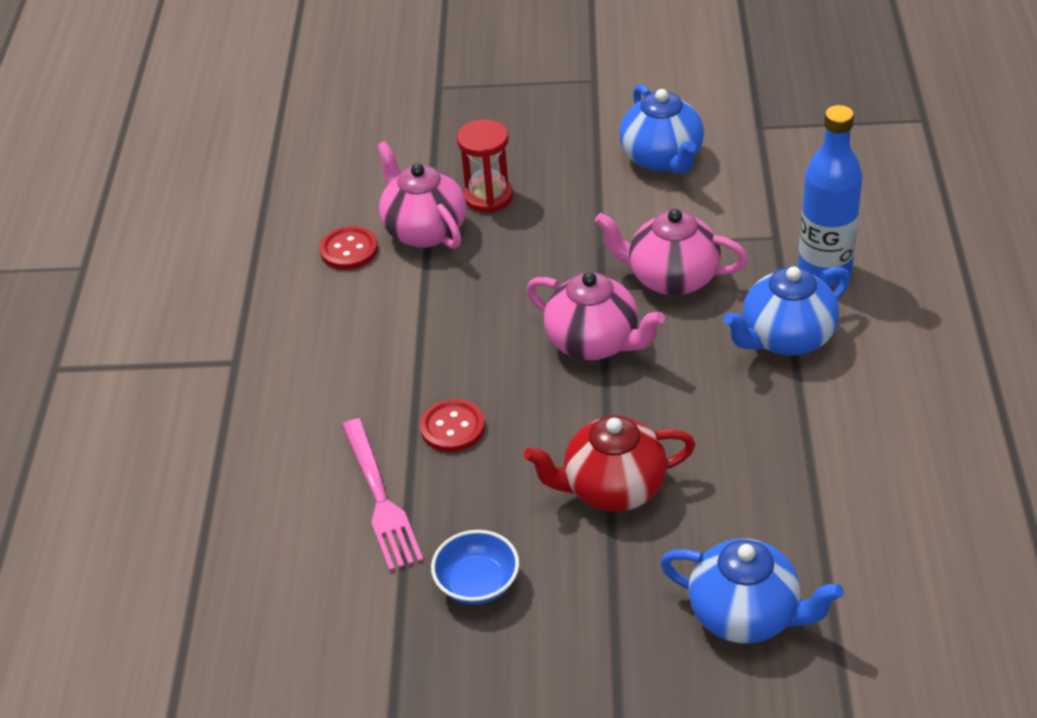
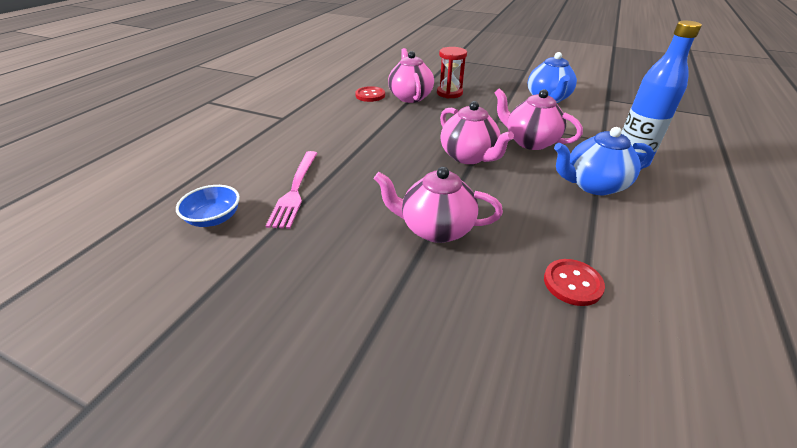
camera: 20 degrees right, 5 degrees down
red button [420,399,485,452] -> red button moved to [544,259,605,306]
blue bowl [431,530,519,605] -> blue bowl moved to [176,185,240,227]
red teapot [524,415,696,512] -> pink teapot [374,167,503,243]
blue teapot [660,539,844,643] -> none

